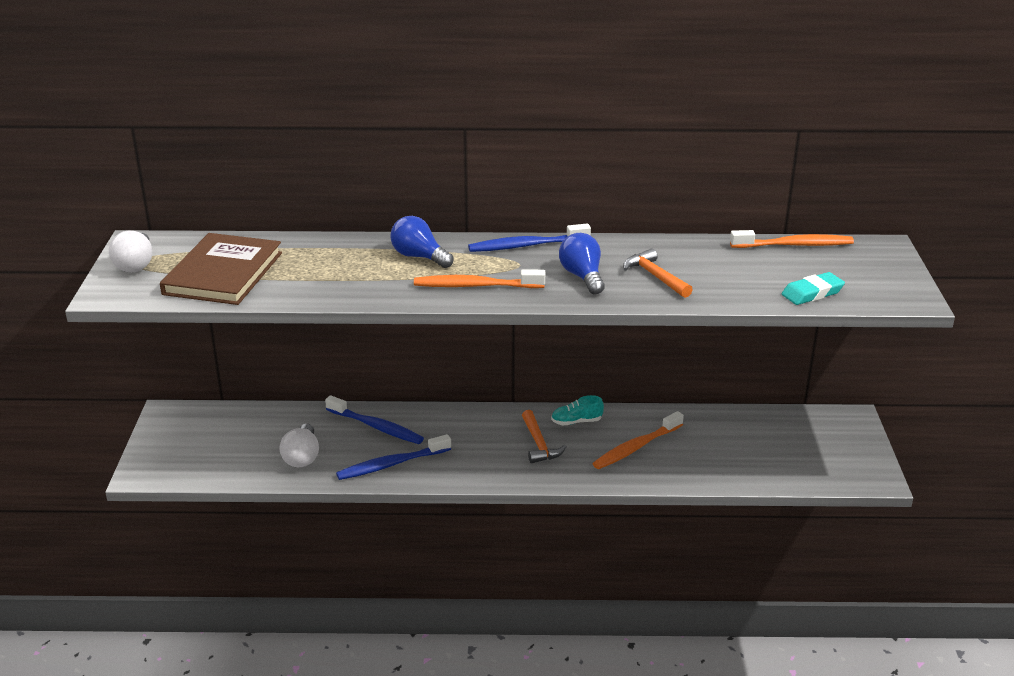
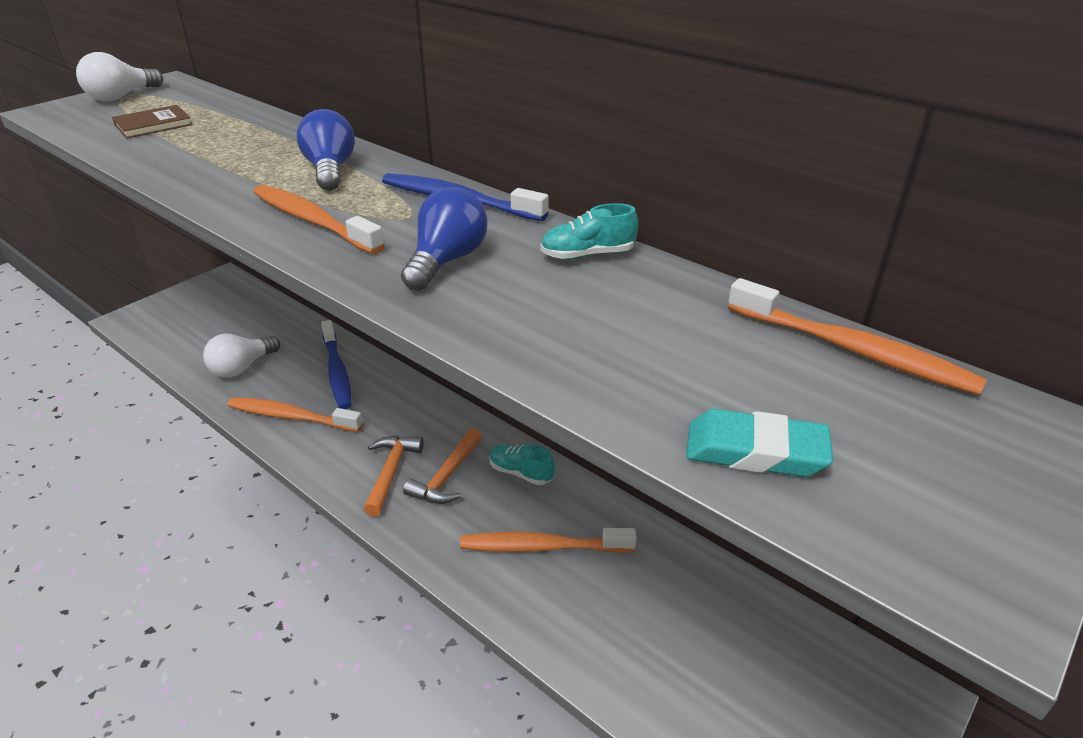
camera: 40 degrees right, 5 degrees up
brown book [160,233,282,305] -> brown book [112,105,192,139], size x0.49
blue toothbrush [336,434,451,480] -> orange toothbrush [228,397,363,432]
orange hammer [623,248,693,298] -> orange hammer moved to [363,436,424,517]
none -> turquoise shoe [540,203,638,260]

